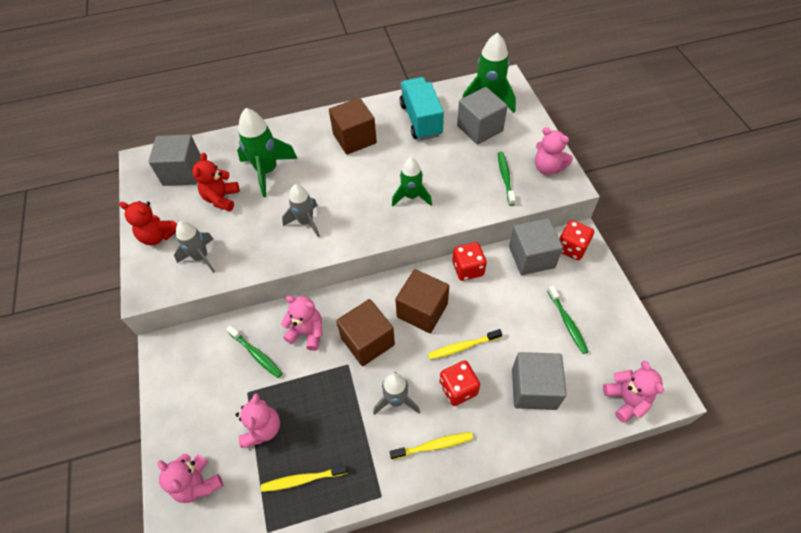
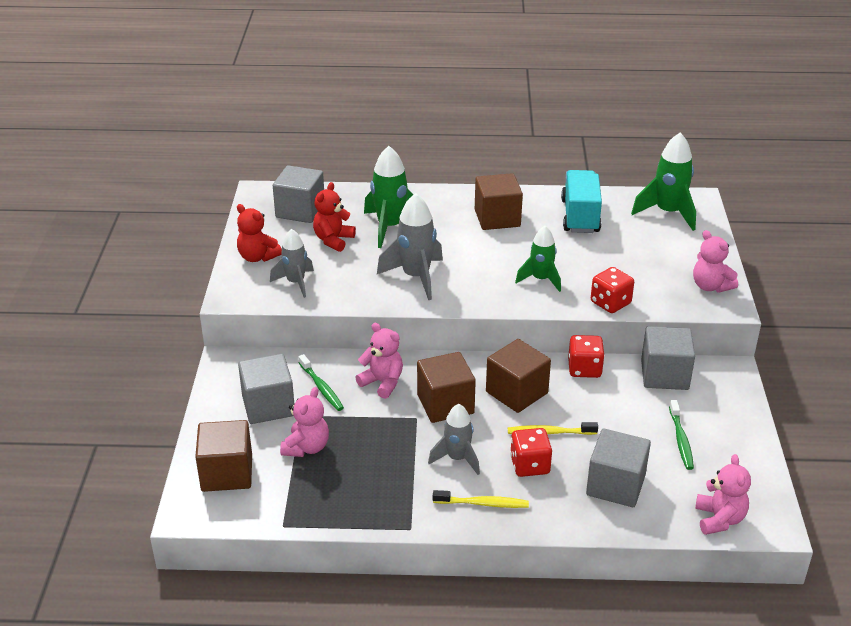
camera: 15 degrees right, 20 degrees down
pink teddy bear [157,453,223,503] -> brown cube [195,420,252,492]
yellow toothbrush [261,465,348,492] -> none
grey rocket [282,184,320,237] -> grey rocket [377,193,443,300], size x1.53
grey cube [457,87,508,145] -> grey cube moved to [238,354,294,424]
green toothbrush [498,152,516,206] -> none
red dice [560,220,594,260] -> red dice moved to [591,267,634,313]

